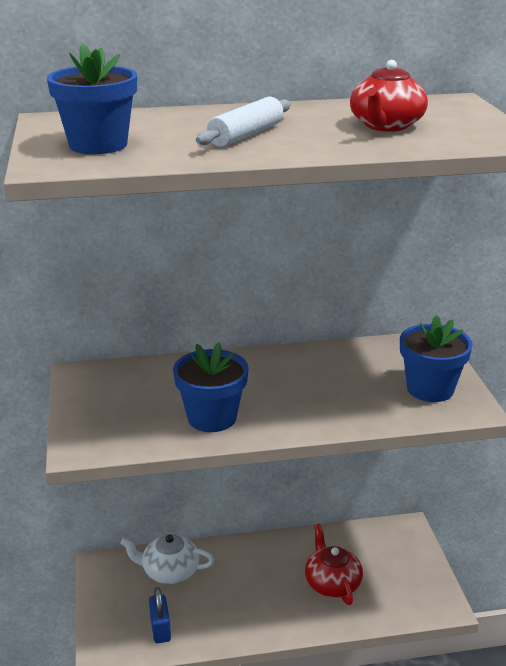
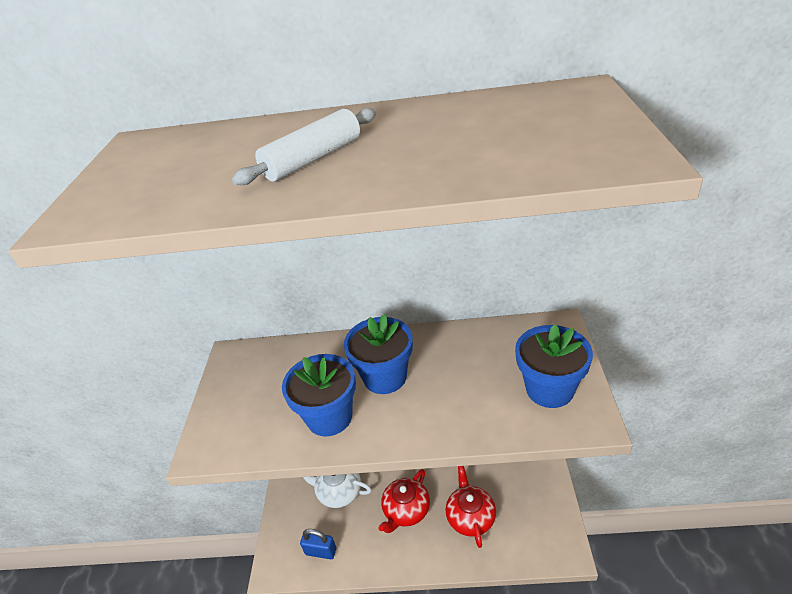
camera: 15 degrees right, 10 degrees up
blue flower pot [47,44,137,154] -> blue flower pot moved to [344,314,413,394]
blue padlock [149,587,171,643] -> blue padlock turned 75 degrees counterclockwise [300,529,336,559]
red teapot [350,60,428,132] -> red teapot moved to [378,469,430,533]

